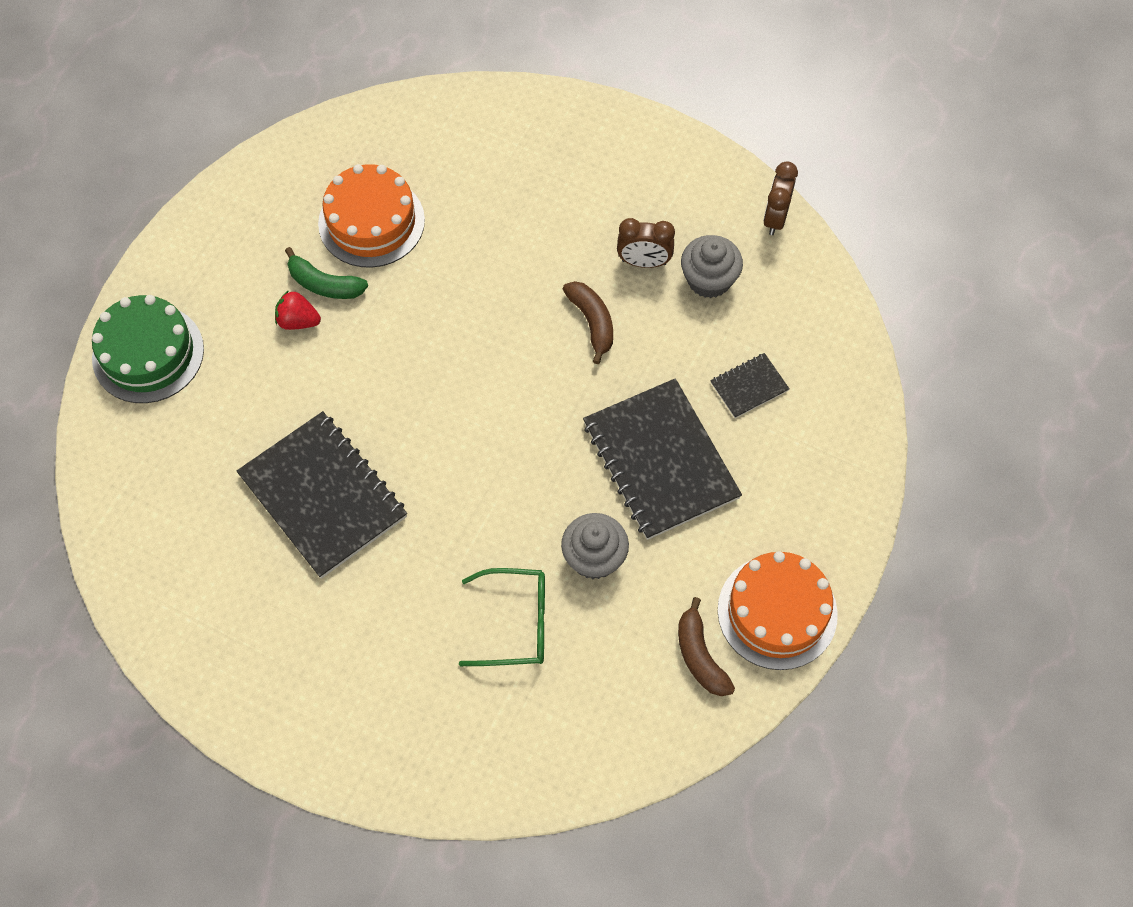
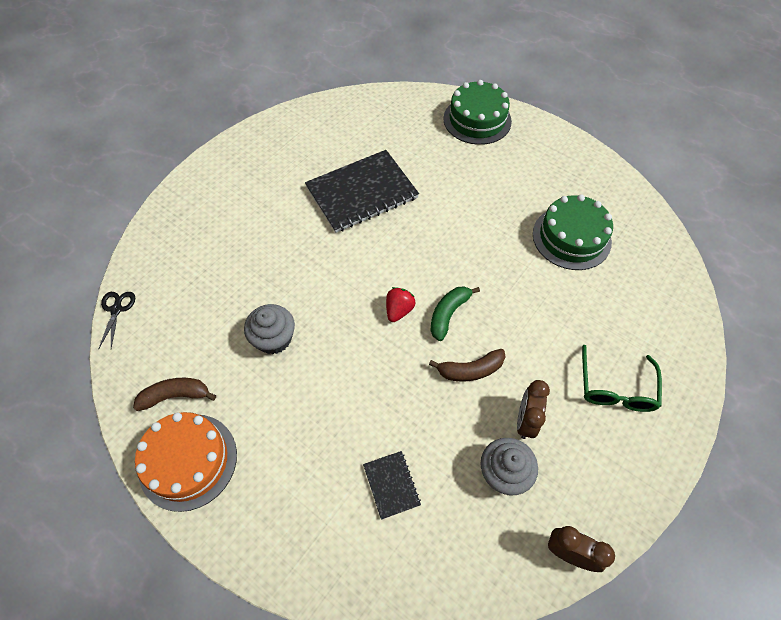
camera: 100 degrees right, 5 degrees down
red strawberry [275,290,321,330] -> red strawberry moved to [386,287,415,322]
green banana [285,247,368,299] -> green banana moved to [430,286,480,341]
orange cake [318,164,425,268] -> green cake [533,194,613,270]
green glasses [459,568,545,666] -> green glasses moved to [582,345,662,412]
black notebook [583,378,742,540] -> none
none -> black scissors [98,292,135,350]

